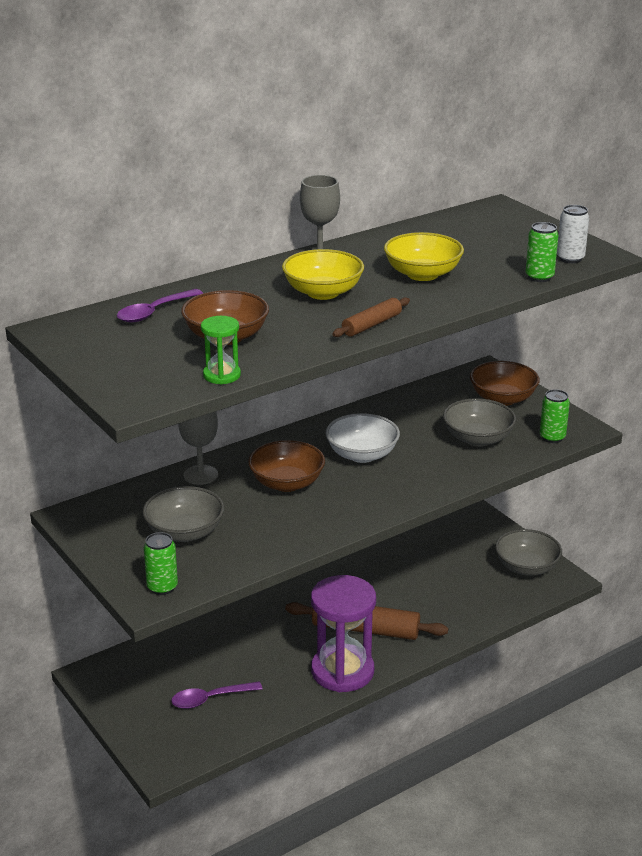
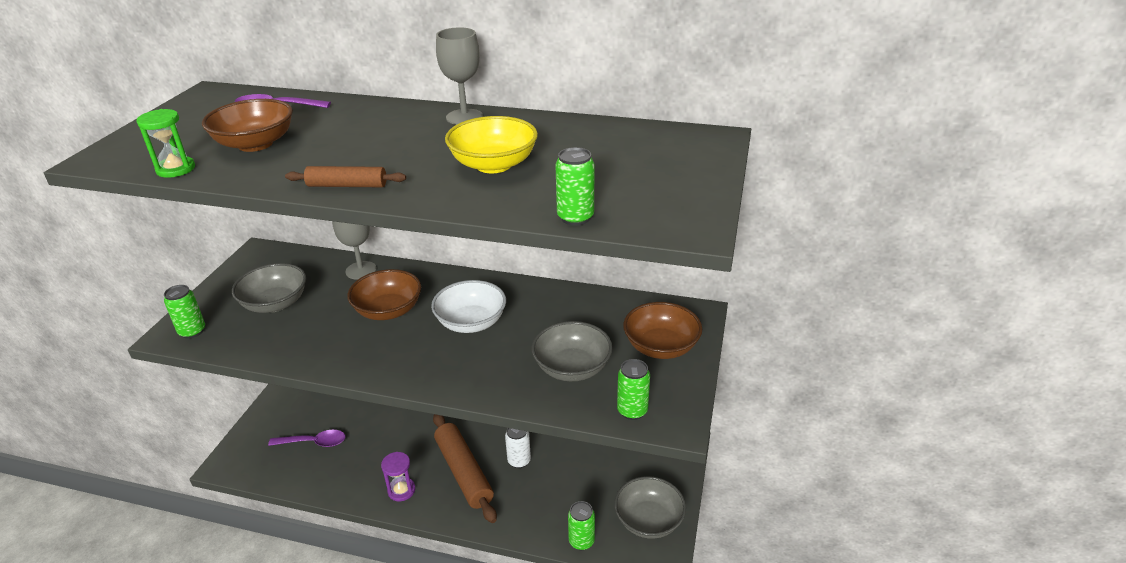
camera: 50 degrees right, 5 degrees up
purple spoon [171,681,262,709] -> purple spoon turned 150 degrees clockwise [268,430,346,447]
yellow bowl [282,249,364,300] -> none
purple hourglass [311,575,376,692] -> purple hourglass [381,452,415,501], size x0.47
white can [557,205,589,263] -> white can moved to [505,428,531,468]
none -> green can [568,501,595,550]

